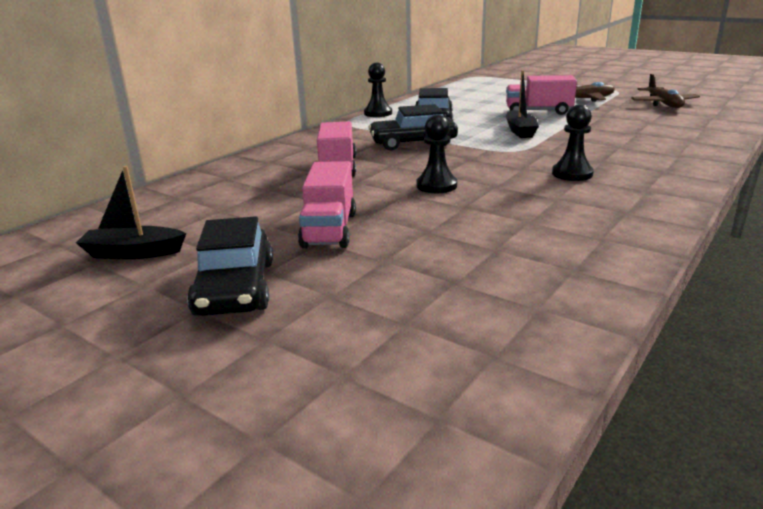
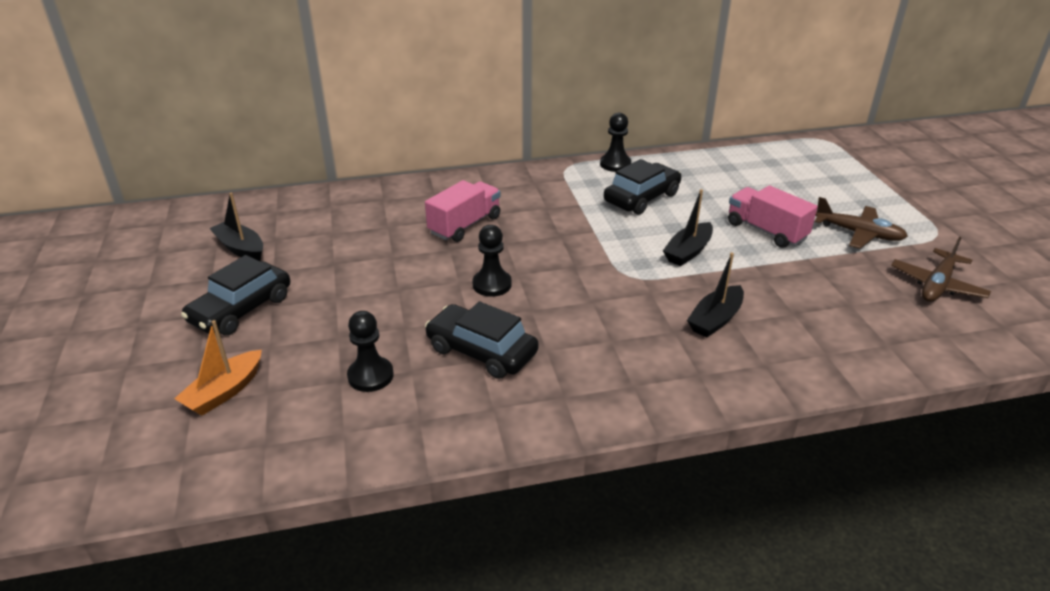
camera: 40 degrees right, 10 degrees up
pink truck [298,161,356,248] -> none
black car [368,104,458,150] -> black car moved to [425,301,539,379]
black pawn [552,104,594,181] -> black pawn moved to [347,311,394,392]
none -> orange boat [174,320,262,416]
none -> black boat [687,253,744,338]

